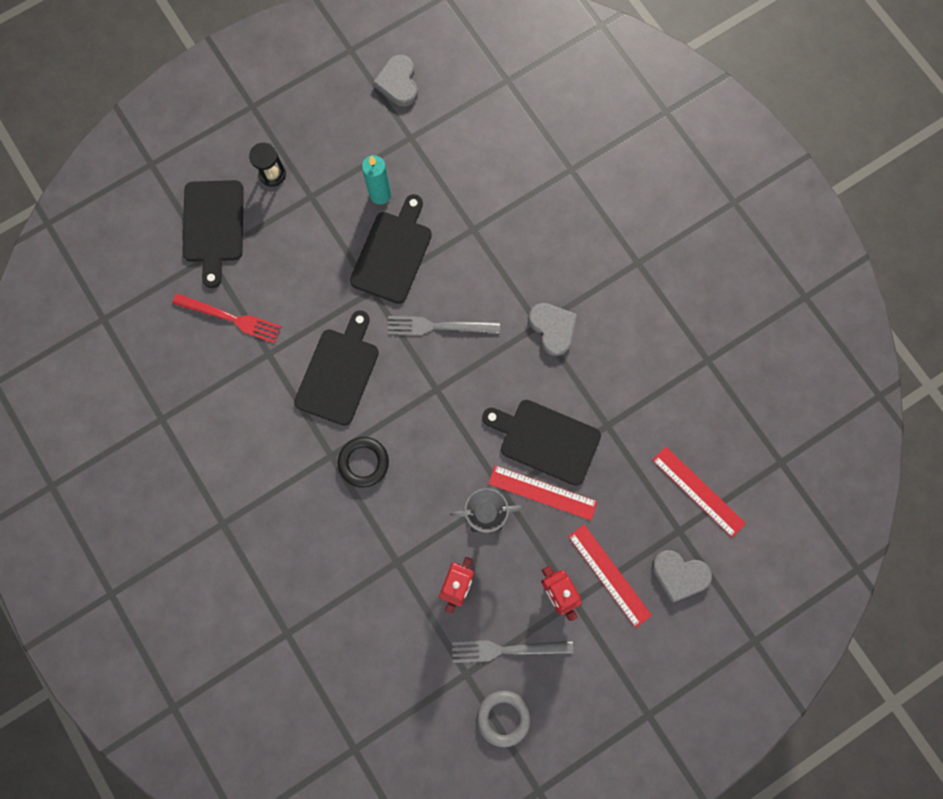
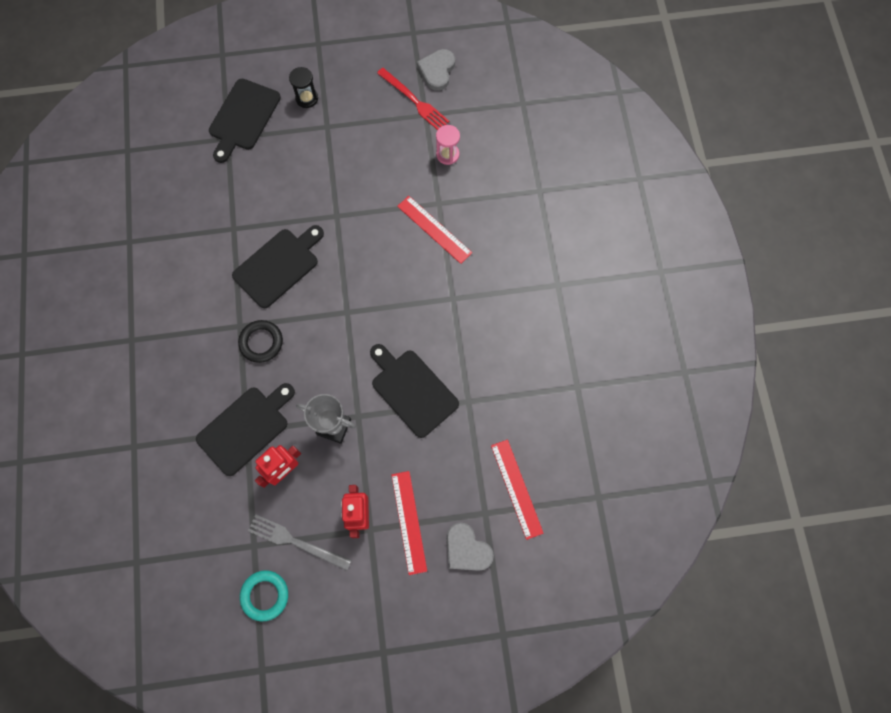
camera: 25 degrees right, 5 degrees down
red fork [172,293,282,343] -> red fork moved to [377,68,449,130]
black cutting board [350,194,432,304] -> black cutting board moved to [196,383,295,476]
turquoise candle [362,155,391,205] -> none
grey fork [387,316,500,335] -> none
grey ring [477,690,531,747] -> turquoise ring [240,570,288,621]
red ruler [488,465,598,520] -> red ruler moved to [397,196,472,264]
grey heart [528,303,577,356] -> none
none -> pink hourglass [436,125,460,165]

